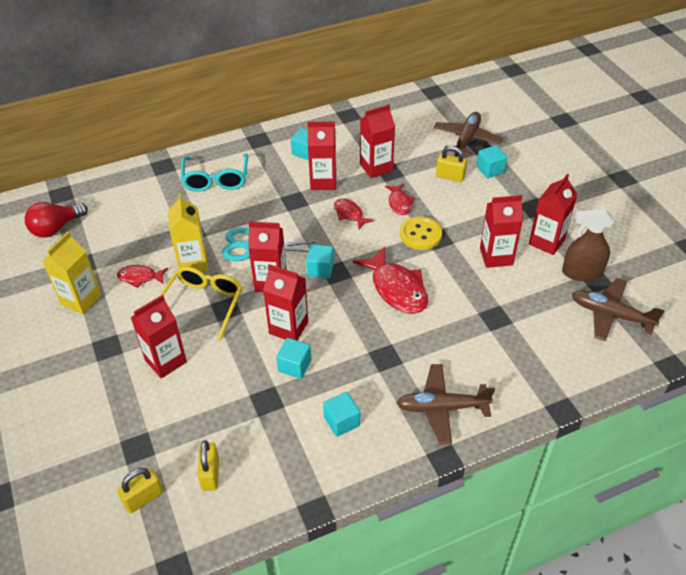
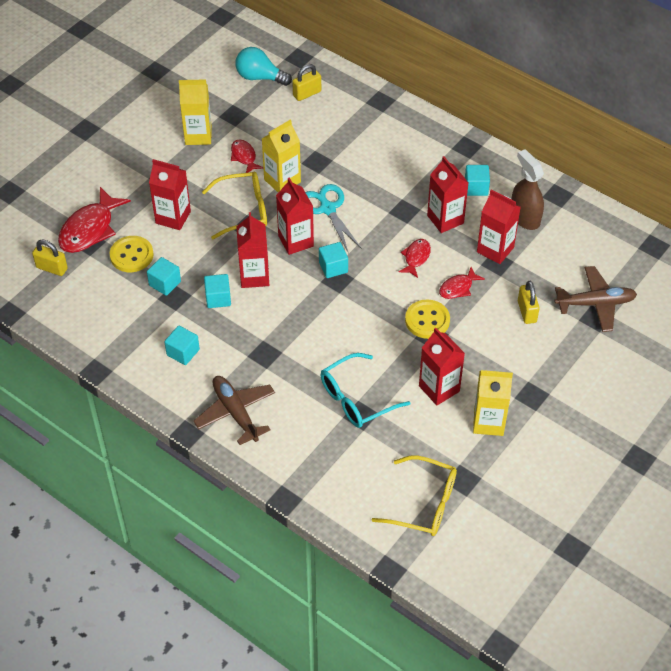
camera: 60 degrees right, 5 degrees up
red light bulb [25,202,88,238] -> turquoise light bulb [235,47,292,86]
turquoise glasses [181,154,248,192] -> turquoise glasses moved to [320,353,410,428]
yellow padlock [198,440,219,491] -> yellow padlock moved to [292,64,321,101]
red fish [353,247,428,314] -> red fish moved to [58,187,131,253]
turquoise cube [477,145,507,178] -> turquoise cube moved to [147,257,181,296]
red carton [529,174,577,255] -> yellow carton [473,370,513,436]
brown spray bottle [562,209,614,281] -> brown spray bottle moved to [511,149,544,230]
brown plane [572,278,665,341] -> yellow glasses [372,456,457,536]
none -> yellow button [110,236,153,272]

